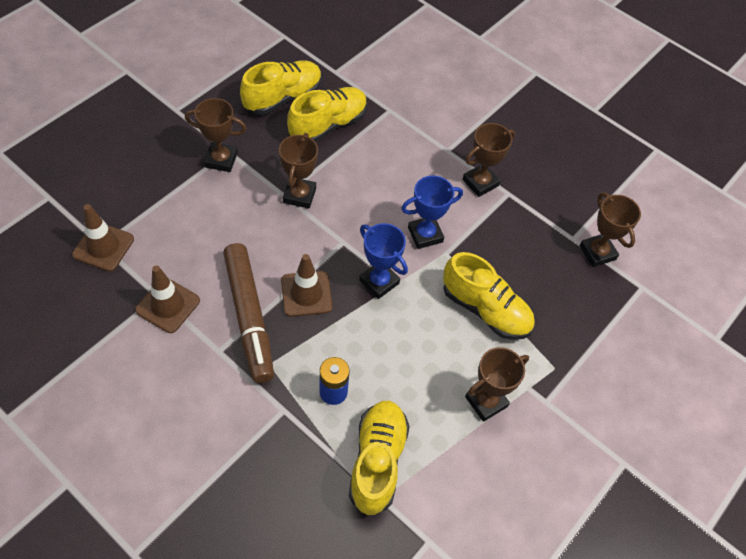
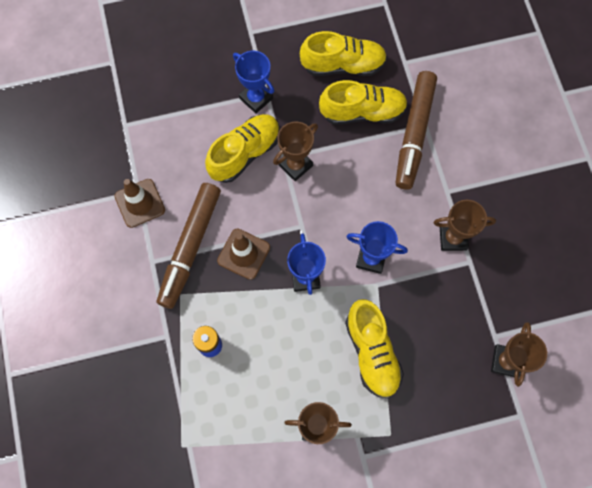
camera: 40 degrees right, 15 degrees up
brown traffic cone [72,204,134,272] -> none
brown trophy [185,98,247,172] -> blue trophy [233,51,274,114]
yellow shoe [349,401,410,515] -> yellow shoe moved to [205,114,280,183]
none -> brown marker [395,71,437,190]

